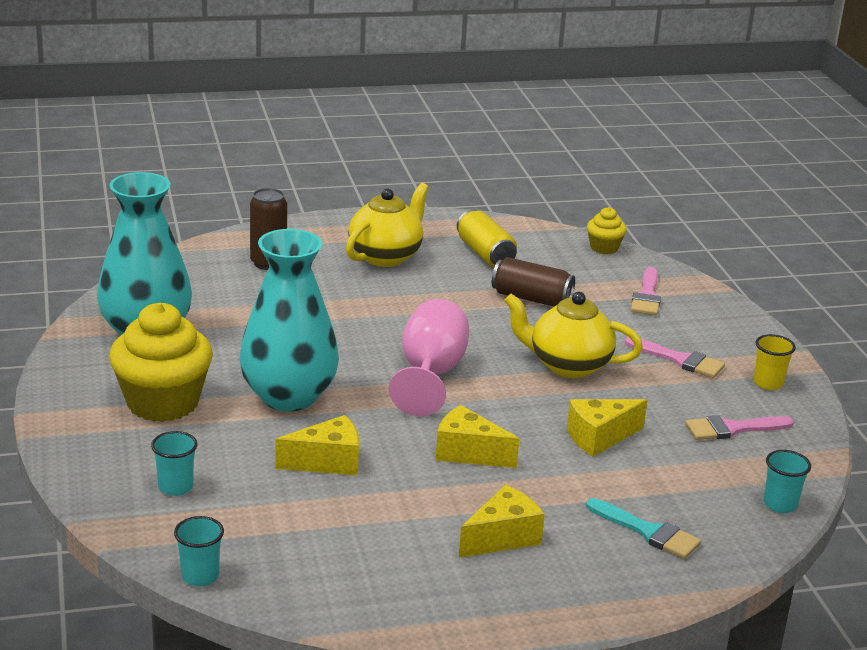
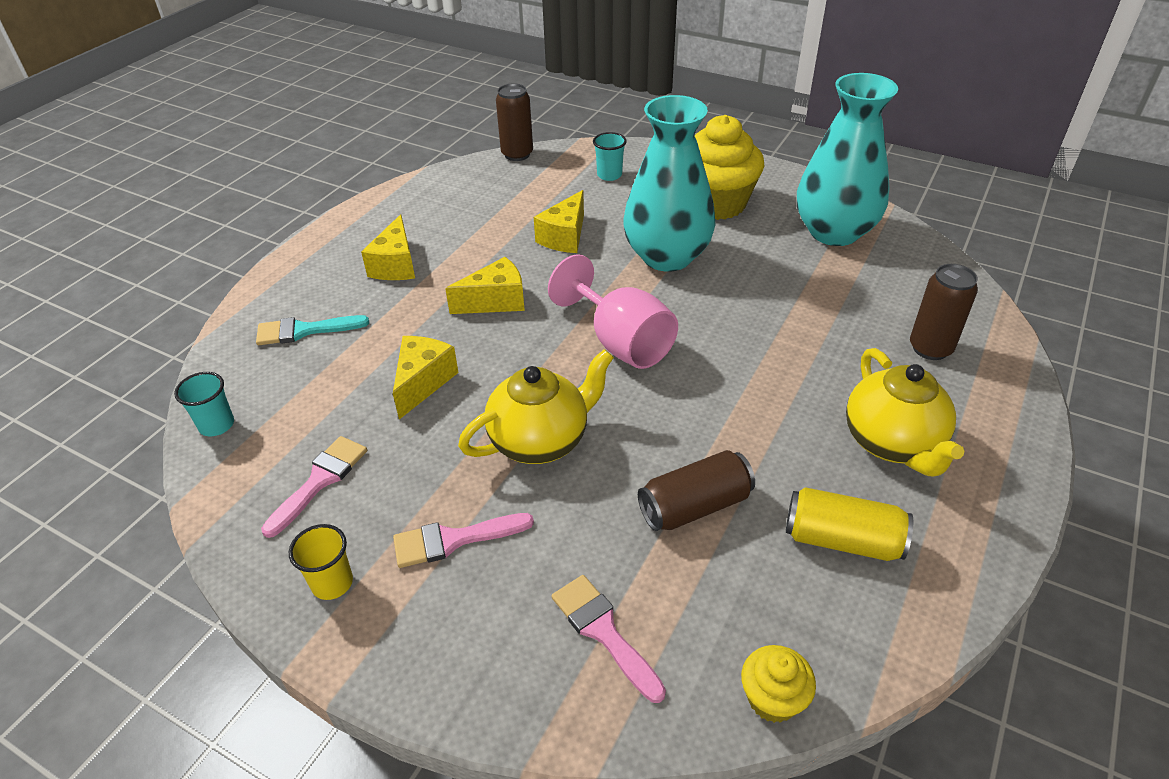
camera: 135 degrees right, 15 degrees up
turquoise cup [174,516,224,586] -> brown can [496,83,533,161]

